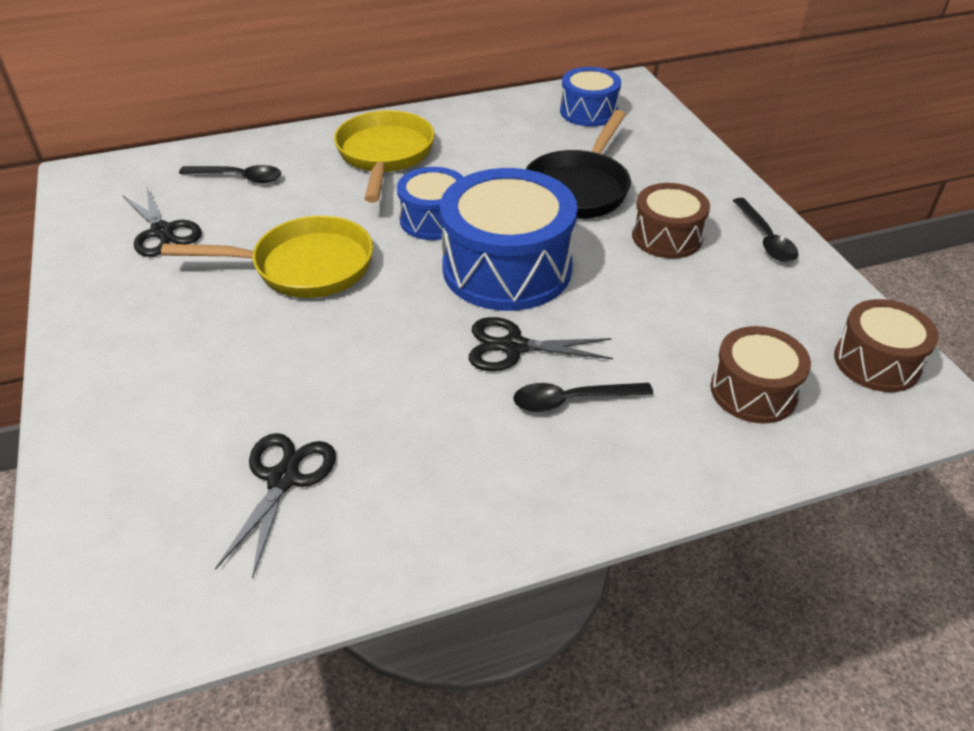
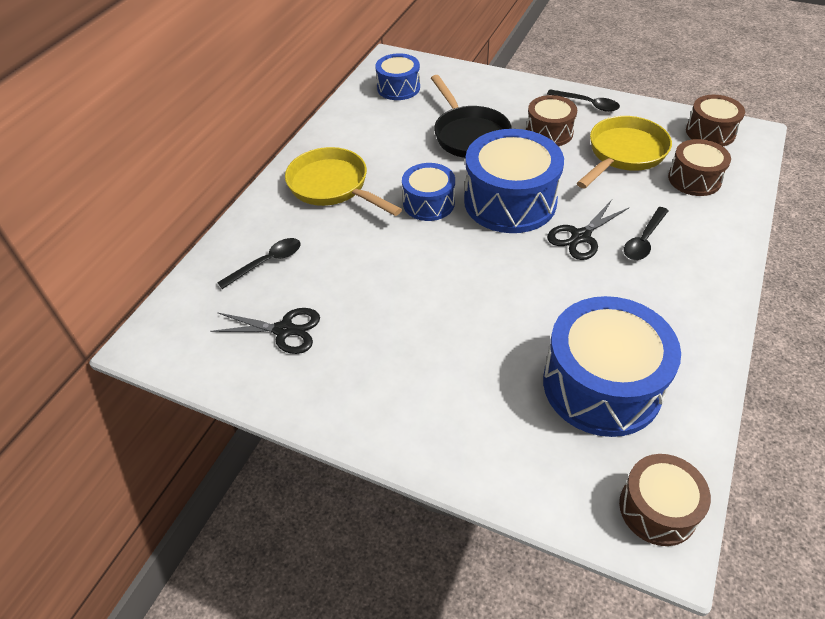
camera: 45 degrees left, 5 degrees up
yellow pan [161,216,373,298] -> yellow pan moved to [577,116,672,188]
black scissors [215,433,336,579] -> blue drum [543,296,681,437]
none -> brown drum [619,454,711,546]

